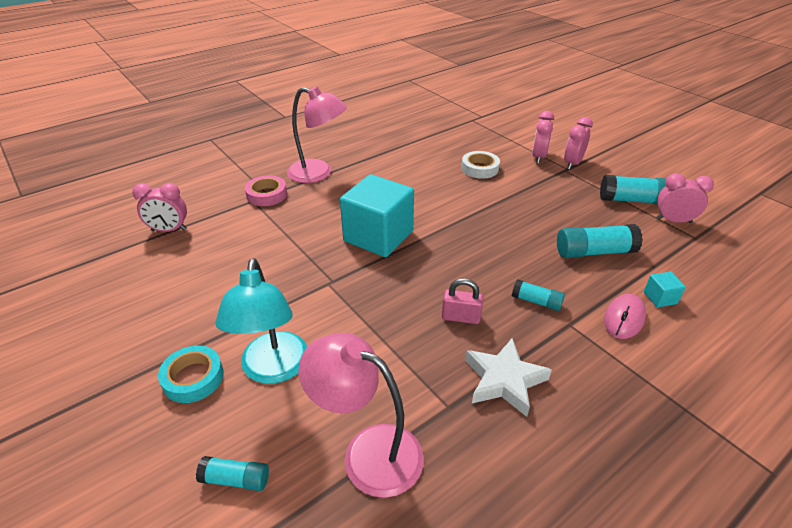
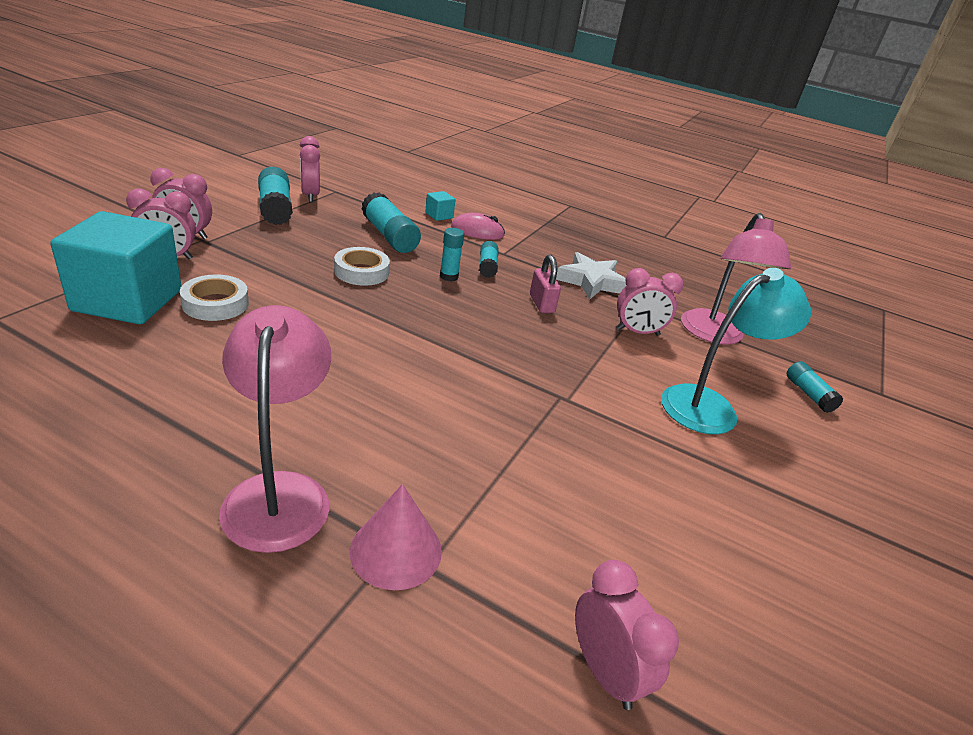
camera: 120 degrees left, 5 degrees down
turquoise tape [158,345,224,403] -> none
pink tape [245,175,287,206] -> pink cone [350,484,442,590]
turquoise cube [340,174,414,257] -> turquoise cube moved to [51,211,181,324]
none -> white tape [334,247,390,286]
none -> turquoise glue stick [440,228,464,281]
none -> pink clock [616,268,683,336]

